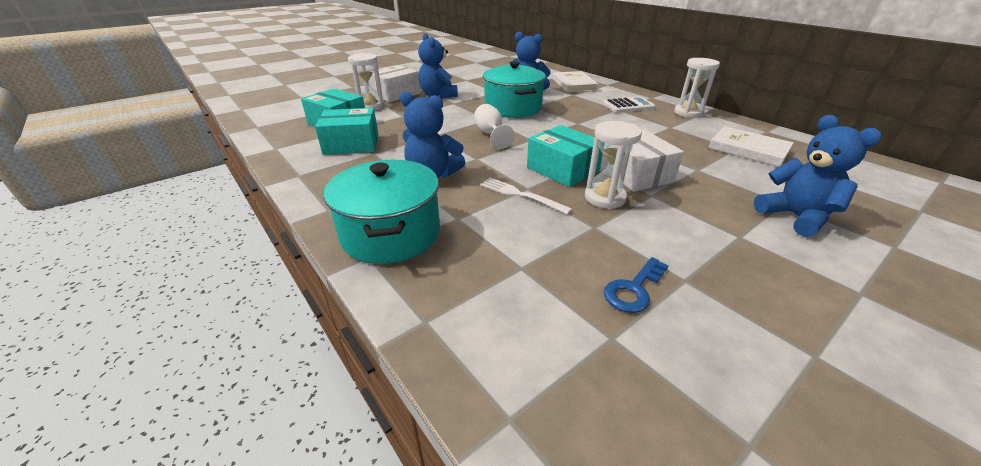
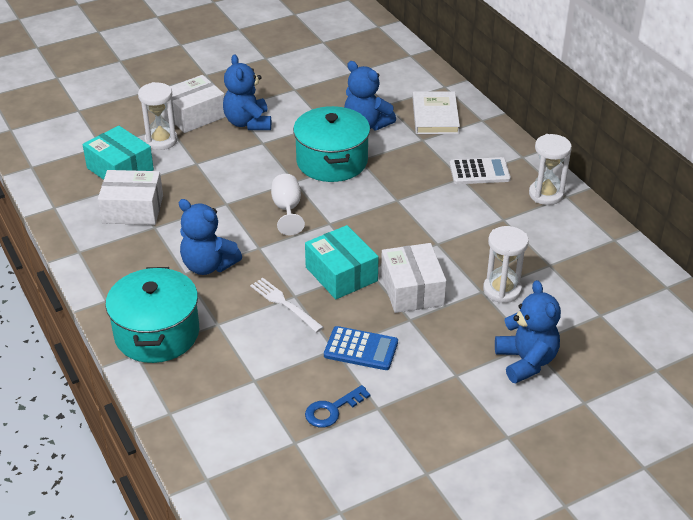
camera: 10 degrees right, 5 degrees up
turquoise box [315,108,378,155] -> white box [98,170,163,225]
white hourglass [585,121,642,209] -> white hourglass moved to [483,226,529,303]
white book [708,126,794,167] -> none
none -> blue calculator [324,326,398,370]

